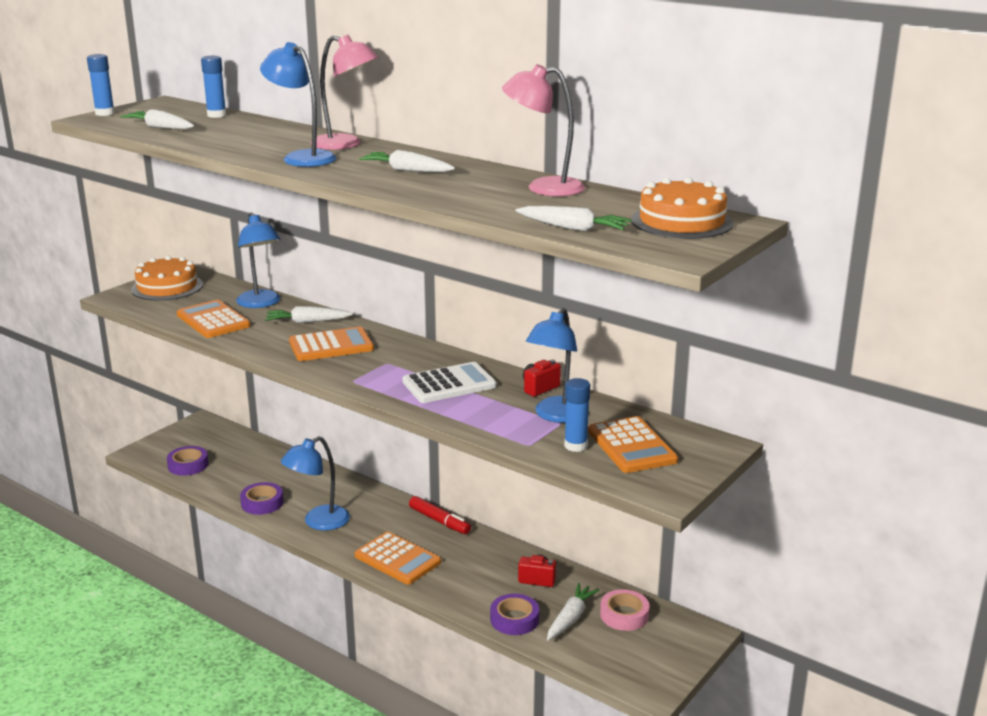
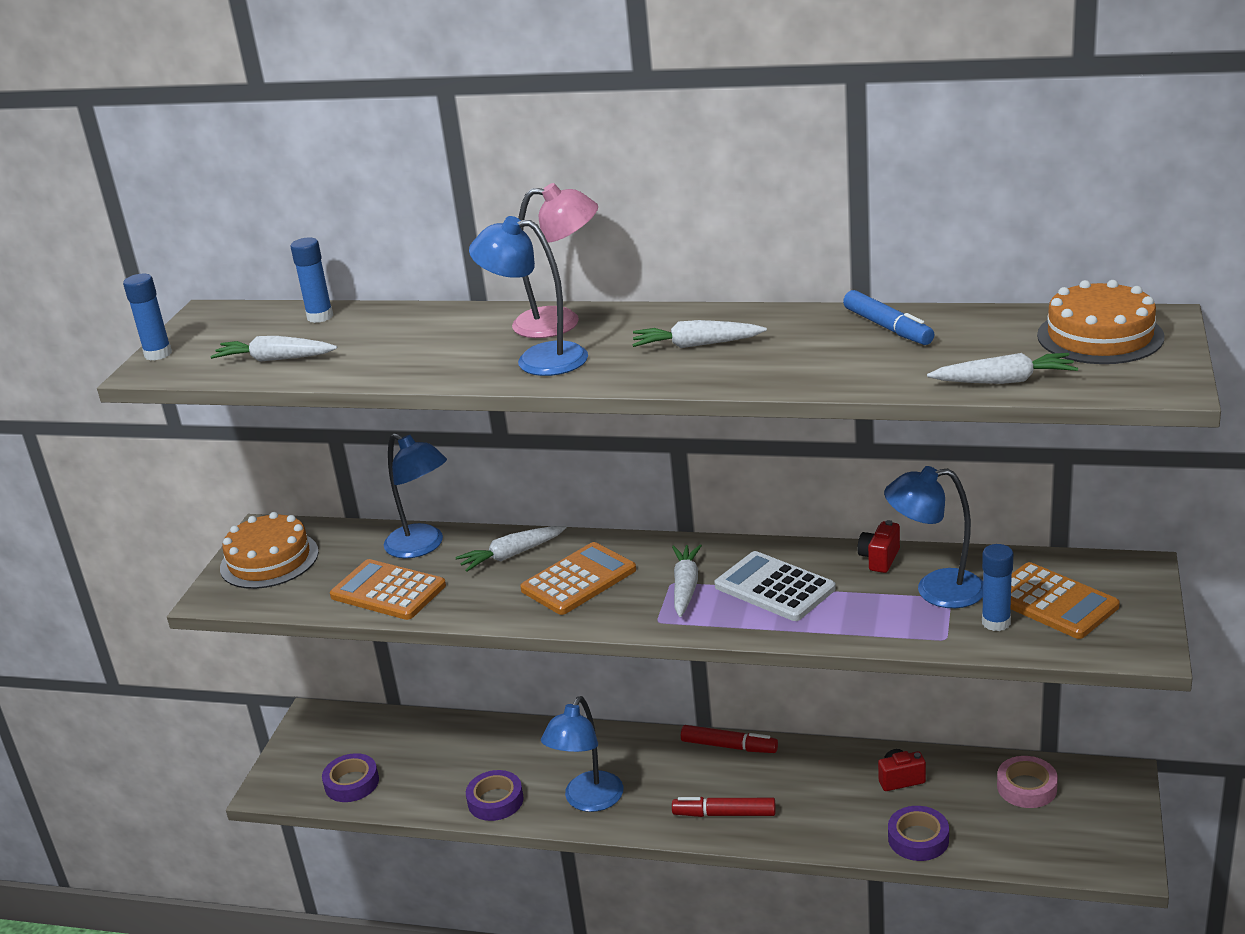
camera: 20 degrees left, 5 degrees up
orange calculator [355,532,441,585] -> red marker [672,797,776,817]
white calculator [403,362,497,403] -> white calculator turned 90 degrees counterclockwise [714,551,836,621]
pink lamp [502,64,585,196] -> blue marker [843,290,935,345]
blue lamp [526,308,589,423] -> blue lamp turned 90 degrees clockwise [884,466,983,608]
white carrot [547,583,600,640] -> white carrot moved to [672,544,702,617]

